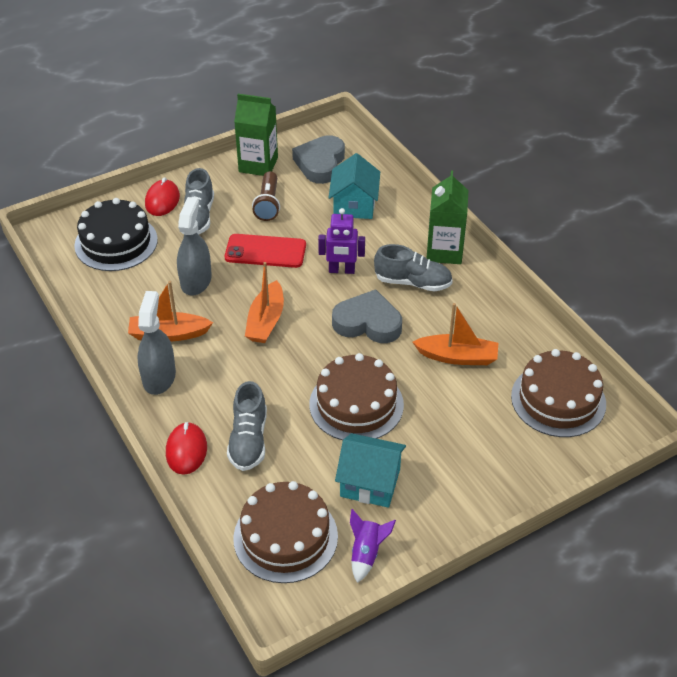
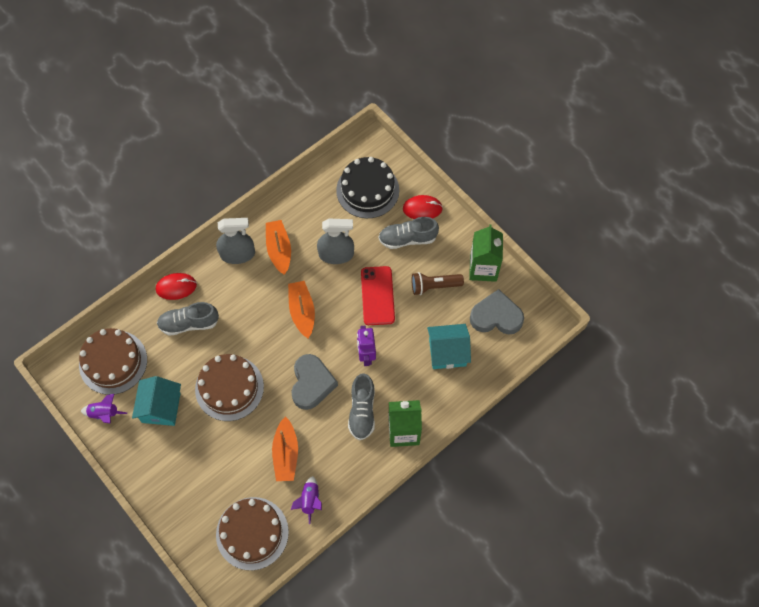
camera: 80 degrees right, 20 degrees up
orange boat [245,262,284,343] -> orange boat turned 75 degrees clockwise [288,281,315,338]
none -> purple rocket [291,476,322,524]

